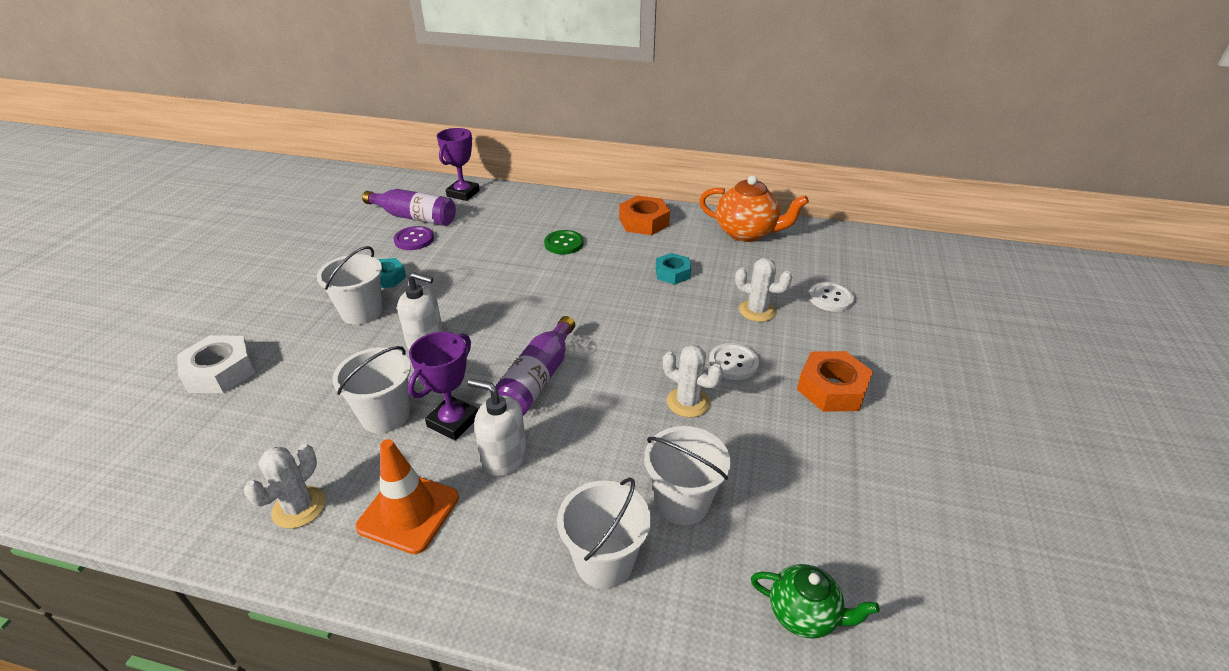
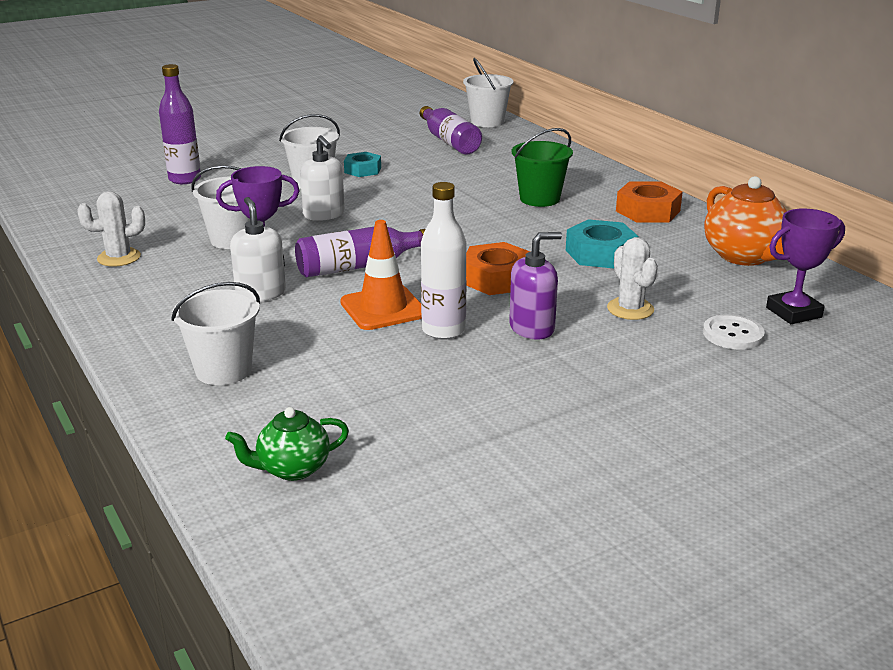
camera: 45 degrees right, 10 degrees down
white nut [177,335,255,393] -> purple bottle [159,64,201,184]
orange traffic cone [355,439,459,554] -> orange traffic cone moved to [340,220,422,330]
purple button [394,226,434,250] -> none
purple trophy [437,128,480,201] -> purple trophy moved to [766,209,845,324]
green button [544,230,583,255] -> green bucket [512,128,573,207]
white bucket [644,426,731,525] -> white bucket moved to [463,58,513,127]
turquoise nut [656,253,691,285] -> turquoise nut [566,219,638,268], size x1.51
white cactus [663,345,723,417] -> white bottle [421,182,466,340]
white button [709,343,759,380] -> purple soap dispenser [509,232,562,339]
green teapot [751,564,880,639] -> green teapot turned 90 degrees clockwise [225,407,349,481]
orange nut [797,351,873,412] -> orange nut moved to [466,242,530,295]

